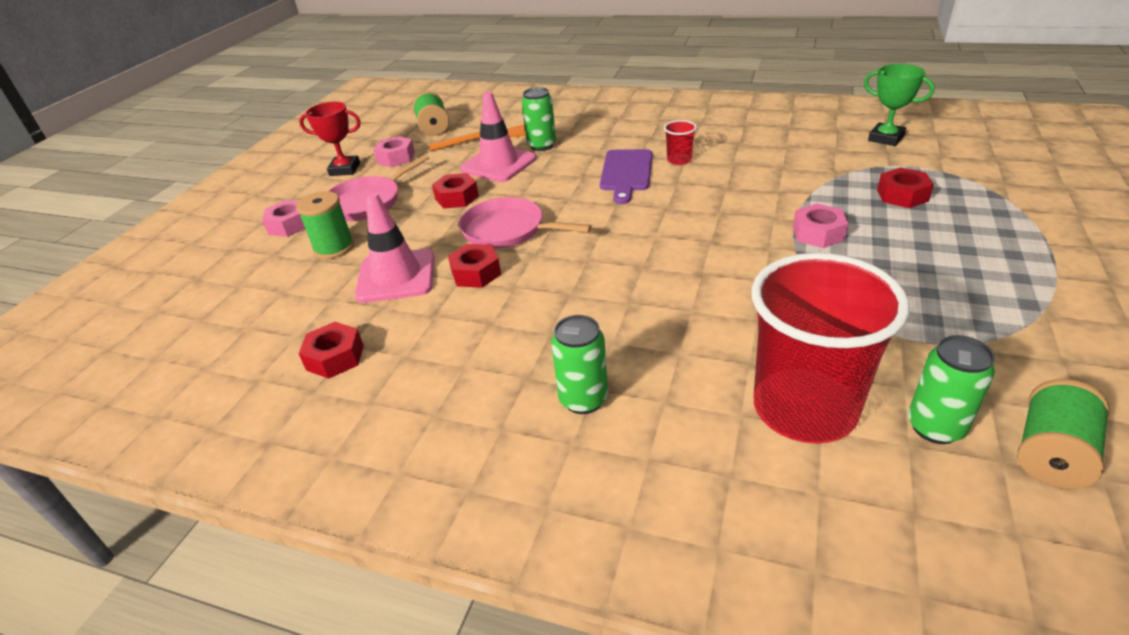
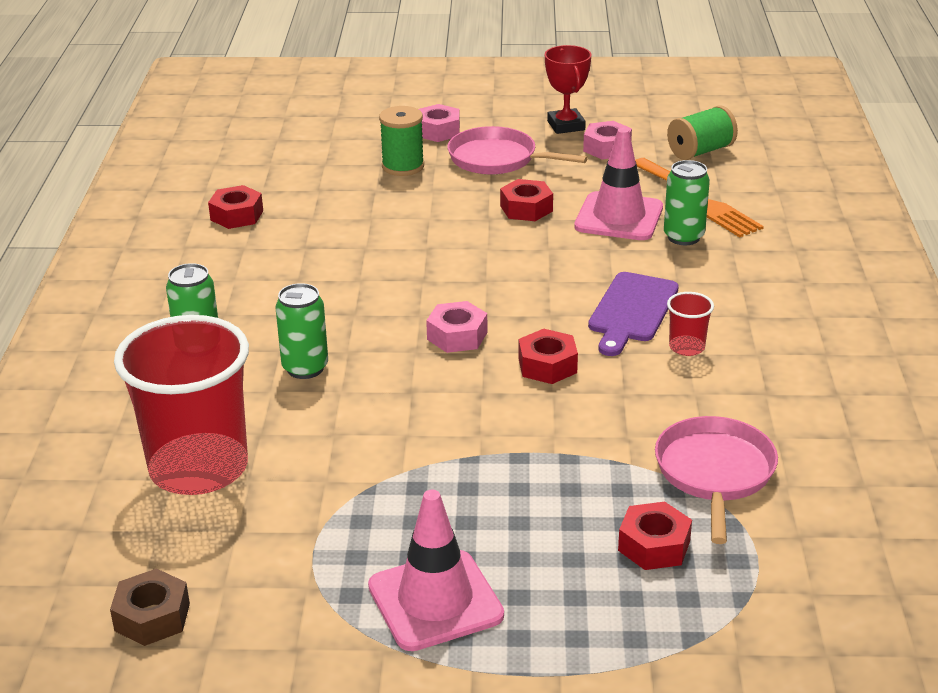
camera: 70 degrees right, 5 degrees down
pink traffic cone [355,193,435,303] -> pink traffic cone moved to [368,490,504,651]
red nut [448,244,501,288] -> red nut moved to [519,329,578,384]
pink pan [459,197,592,249] -> pink pan moved to [655,416,778,544]
purple cutting board [600,149,652,204] -> purple cutting board turned 60 degrees counterclockwise [588,272,679,356]
pink nut [793,203,848,248] -> pink nut moved to [426,301,487,353]
green trophy [864,64,935,146] -> none
green can [908,335,995,444] -> green can moved to [275,283,328,379]
green spool [1017,379,1110,489] -> brown nut [110,569,190,646]

